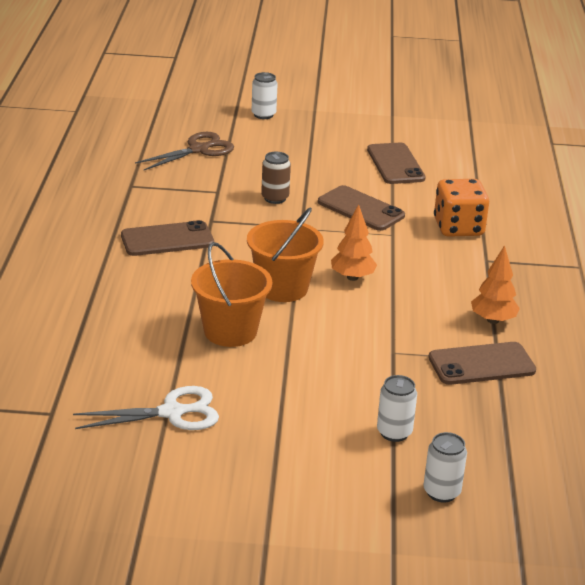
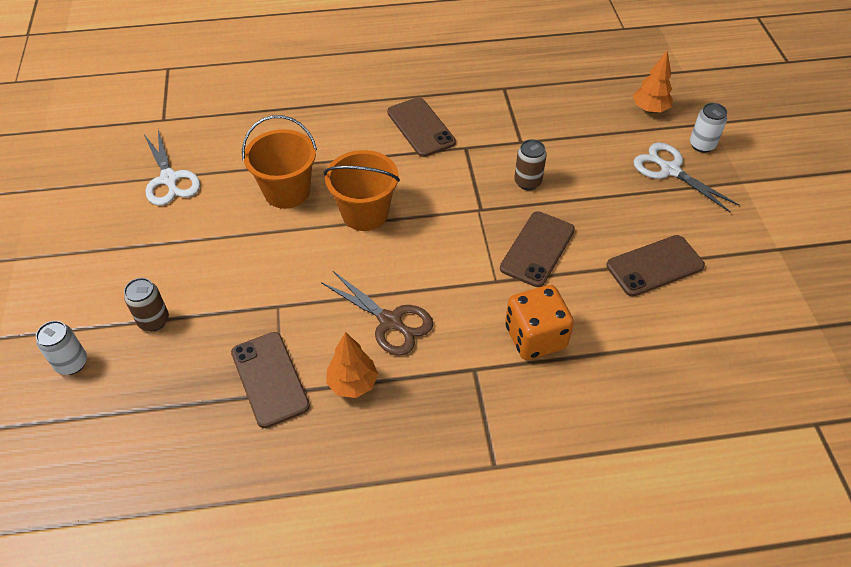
camera: 80 degrees right, 20 degrees up
brown scissors [135,132,234,170] -> brown scissors moved to [321,271,433,356]
orange tree [331,204,377,281] -> orange tree moved to [633,51,673,113]
white can [377,375,417,442] -> brown can [124,278,169,331]
none -> white scissors [633,143,739,213]

